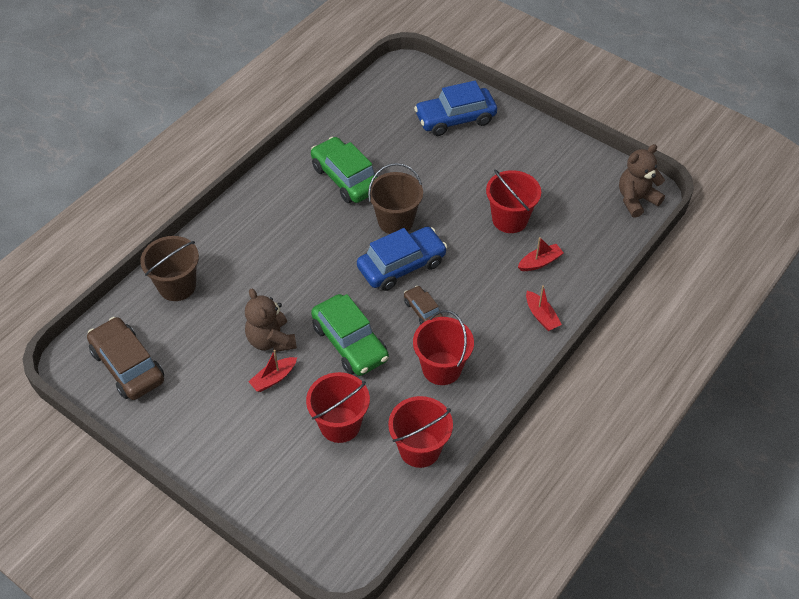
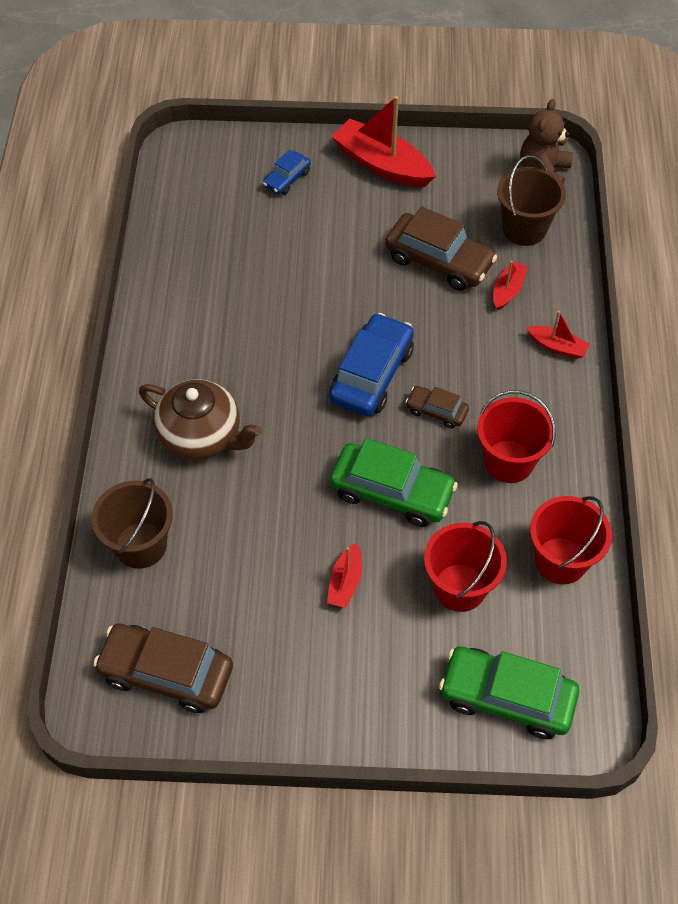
camera: 35 degrees left, 5 degrees up
brown teddy bear [245,288,297,352] -> none
green car [311,137,378,203] -> green car moved to [439,646,579,739]
brown bucket [368,163,423,234] -> brown bucket moved to [497,155,566,246]
blue car [414,81,497,136] -> blue car [263,150,311,195], size x0.52
red bucket [486,170,541,233] -> brown car [385,207,497,291]
none -> brown teapot [139,379,262,460]
none -> red boat [332,96,436,187]

